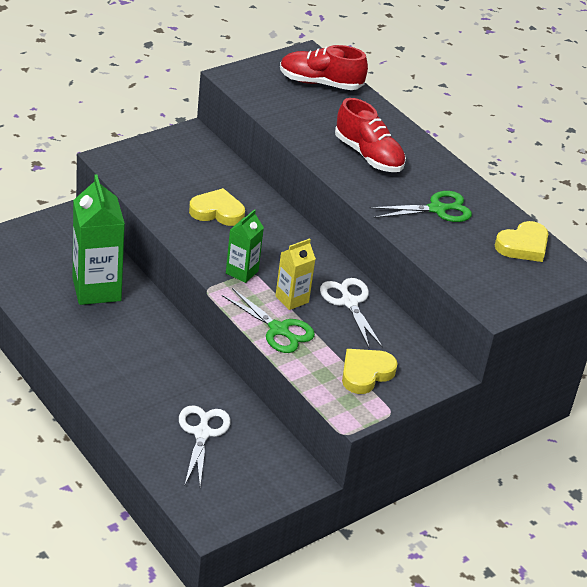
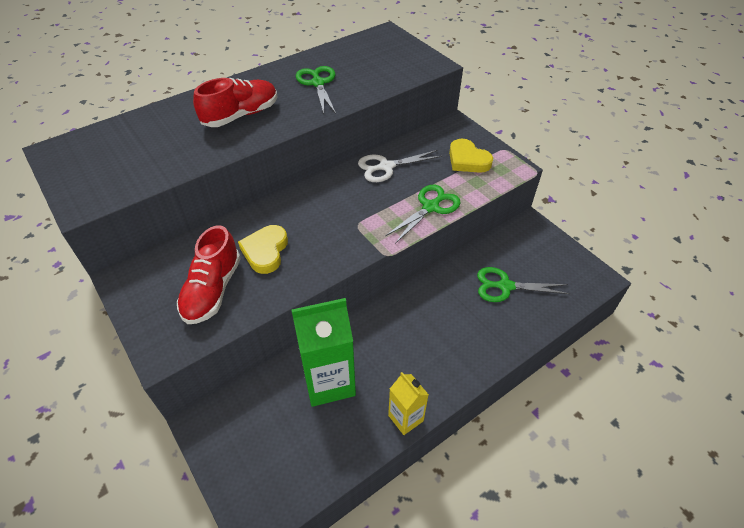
camera: 85 degrees left, 10 degrees up
white scissors [179,405,231,485] -> green scissors [477,267,570,302]
green carton [226,209,264,283] -> none
yellow carton [275,238,316,310] -> yellow carton moved to [388,372,429,435]
red shoe [280,45,368,90] -> red shoe moved to [177,225,241,324]
yellow heart [495,221,548,262] -> none

